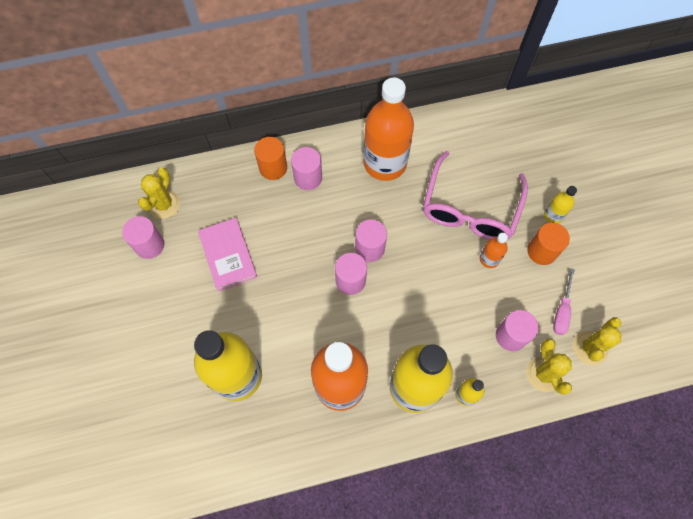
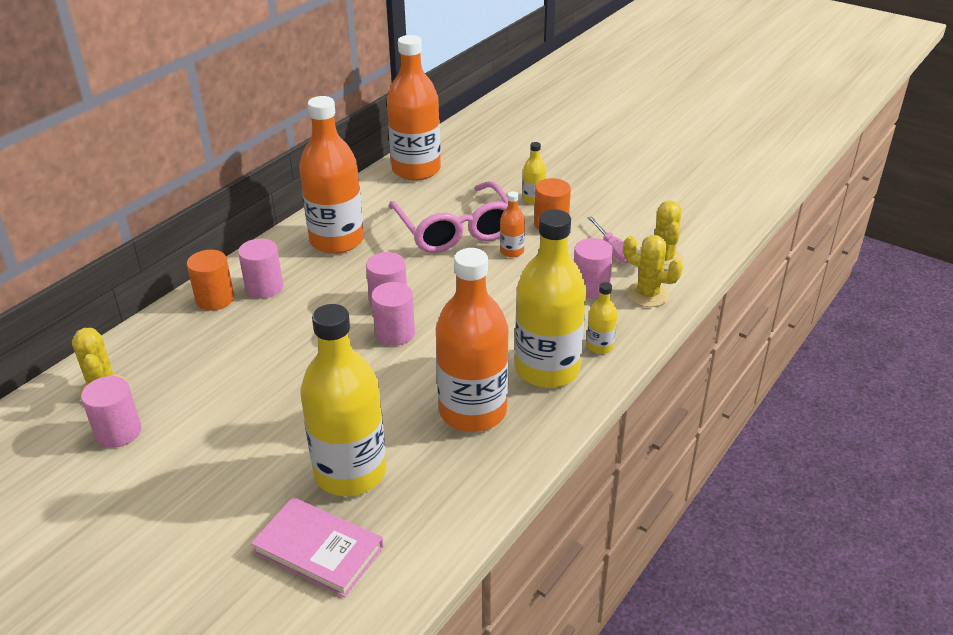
camera: 40 degrees left, 30 degrees down
pink book [198,218,257,291] -> pink book moved to [251,497,384,598]
none -> orange bottle [387,35,441,180]

